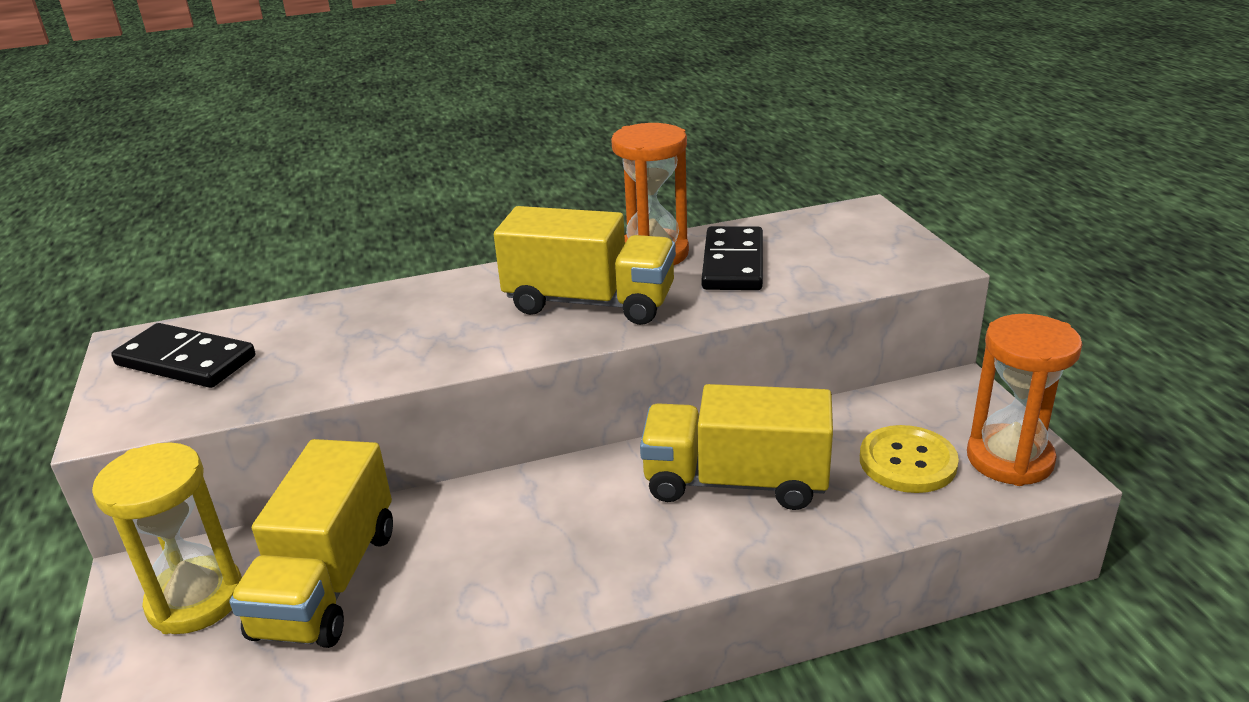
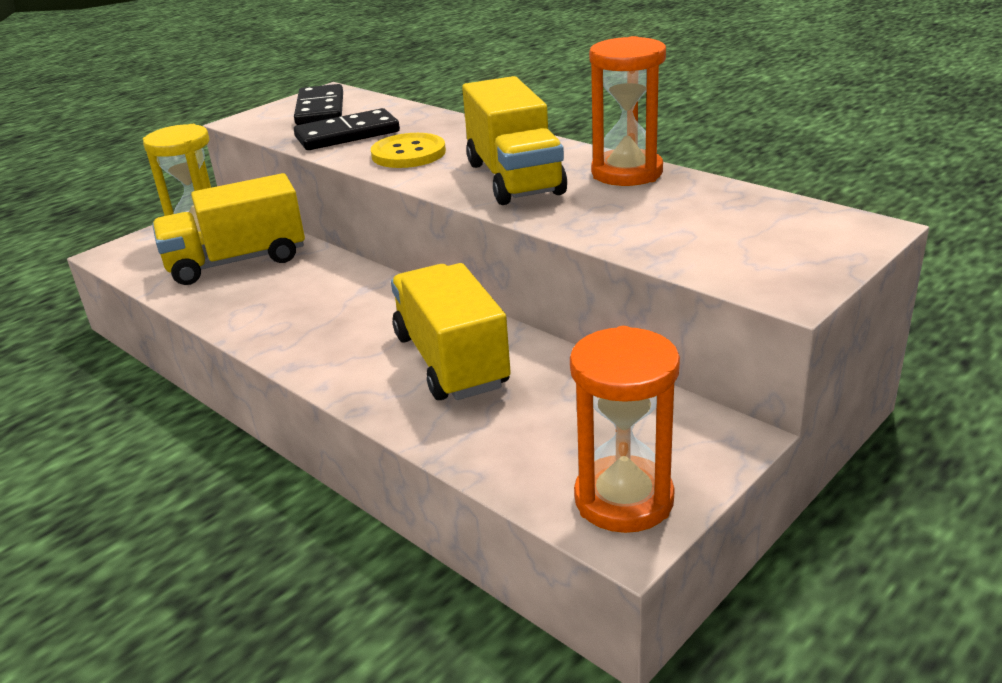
camera: 60 degrees right, 0 degrees up
black domino [702,226,763,290] -> black domino moved to [294,108,400,150]
yellow button [860,425,959,493] -> yellow button moved to [371,133,446,168]

